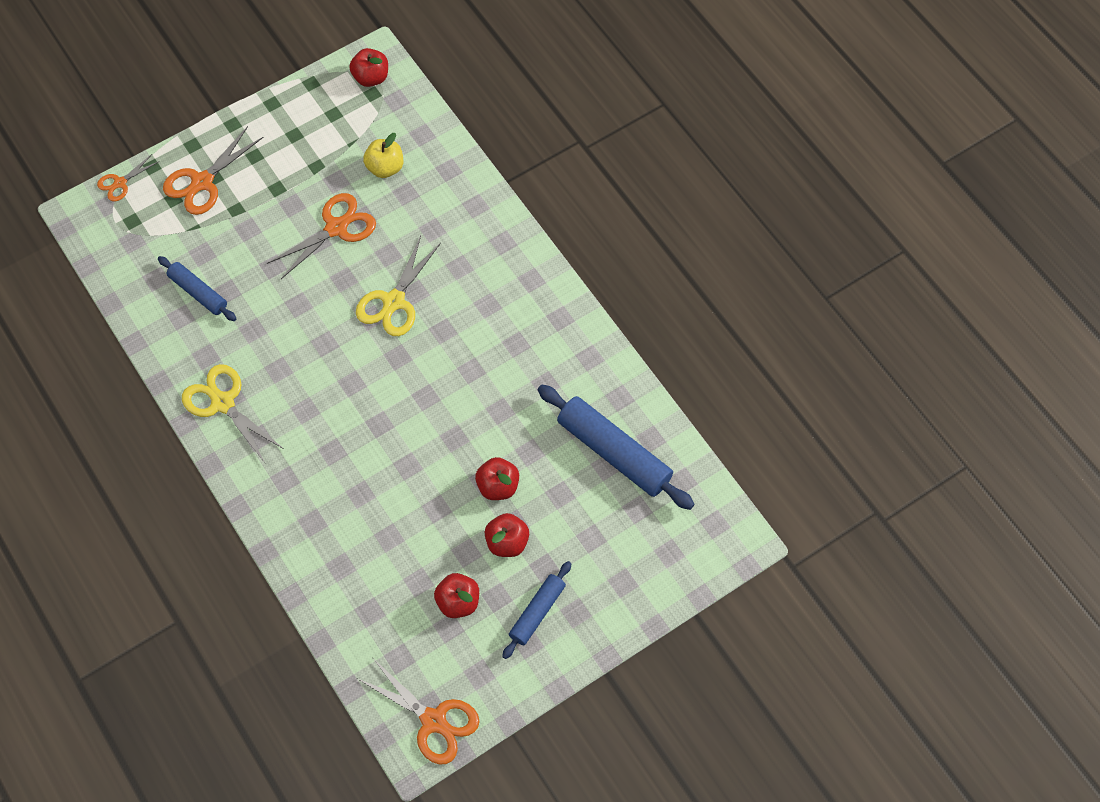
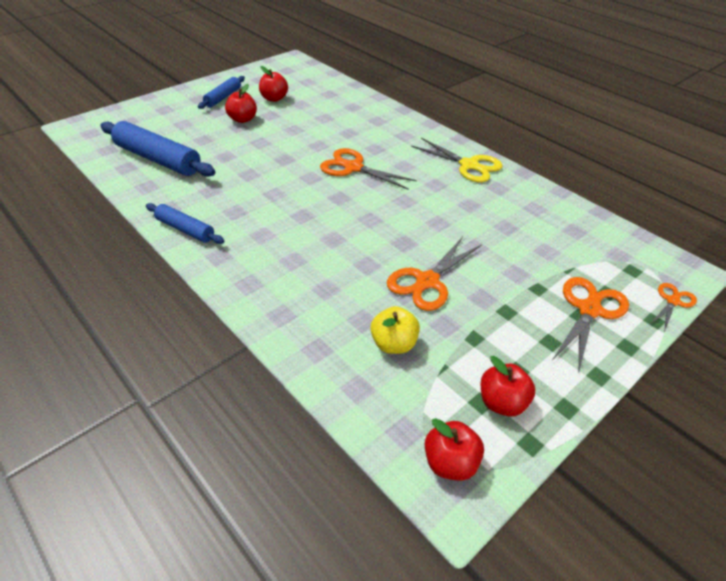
camera: 170 degrees right, 20 degrees down
blue rolling pin [158,256,237,321] -> blue rolling pin moved to [146,203,224,244]
yellow scissors [356,236,441,336] -> none
orange scissors [358,660,480,765] -> orange scissors moved to [320,148,417,190]
red apple [475,457,519,500] -> red apple moved to [481,356,535,416]

